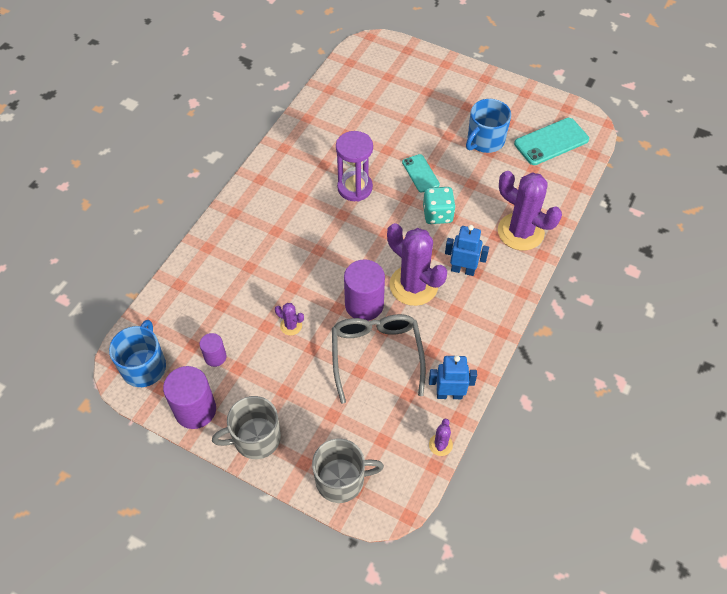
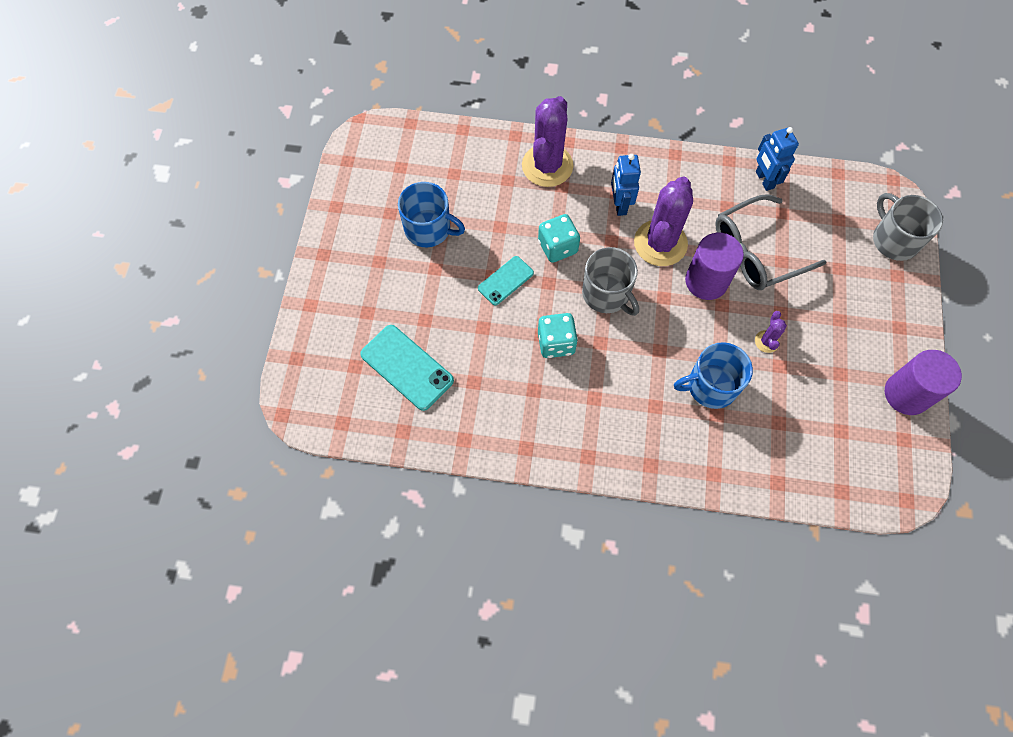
camera: 110 degrees left, 10 degrees up
blue mug [109,320,166,387] -> blue mug moved to [674,342,753,409]
purple cylinder [200,333,227,367] -> none
grey mug [212,396,281,459] -> grey mug moved to [582,247,639,316]
purple hourglass [336,131,373,202] -> turquoise dice [538,313,578,358]
purple cactus [429,418,453,456] -> none
turquoise phone [514,118,589,165] -> turquoise phone moved to [360,325,454,411]

